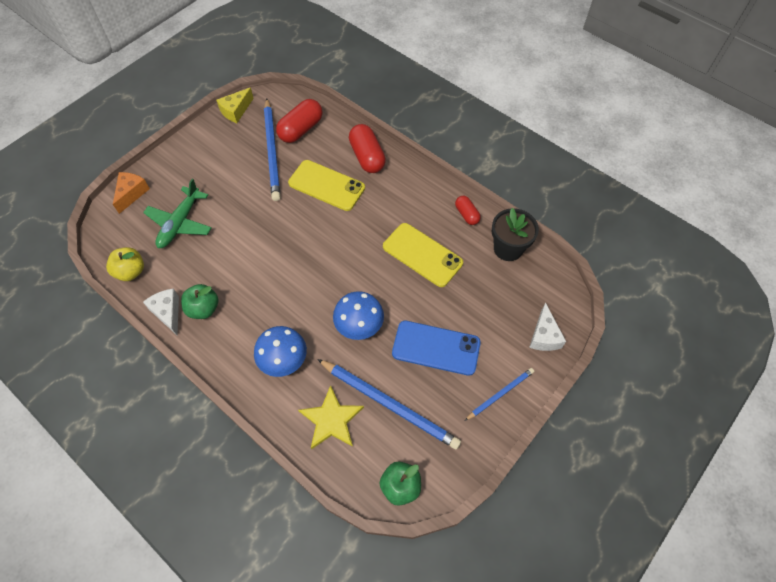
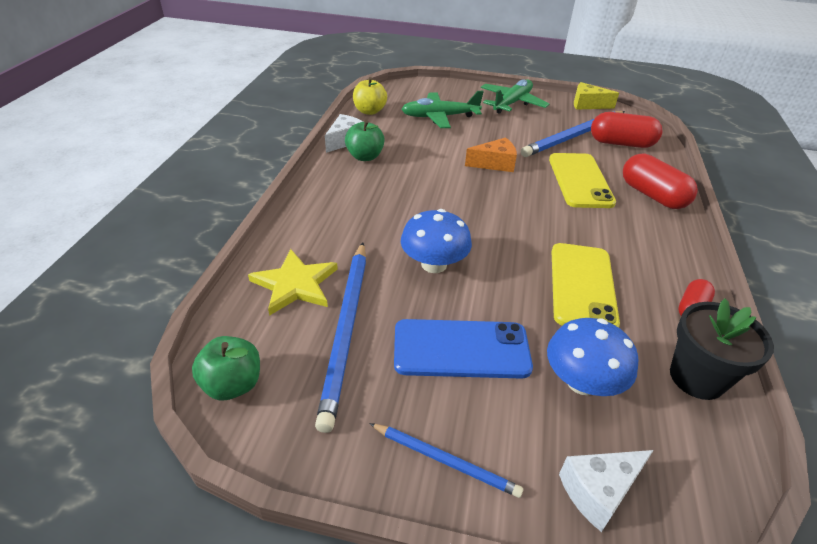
camera: 60 degrees right, 20 degrees down
orange cheese [113,172,150,214] -> orange cheese moved to [465,137,517,172]
blue mushroom [254,326,307,377] -> blue mushroom moved to [547,318,638,396]
red capsule [349,124,386,173] -> red capsule turned 75 degrees counterclockwise [623,154,698,209]
blue phone [392,321,481,376] -> blue phone turned 75 degrees counterclockwise [394,319,533,379]
none -> green plane [481,79,549,114]

